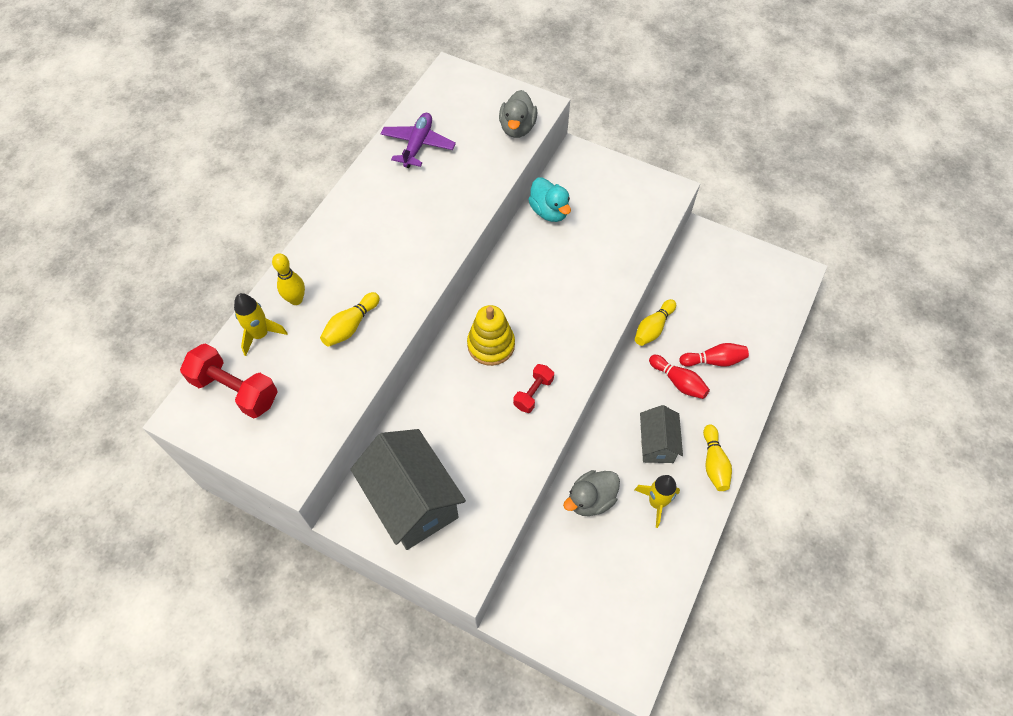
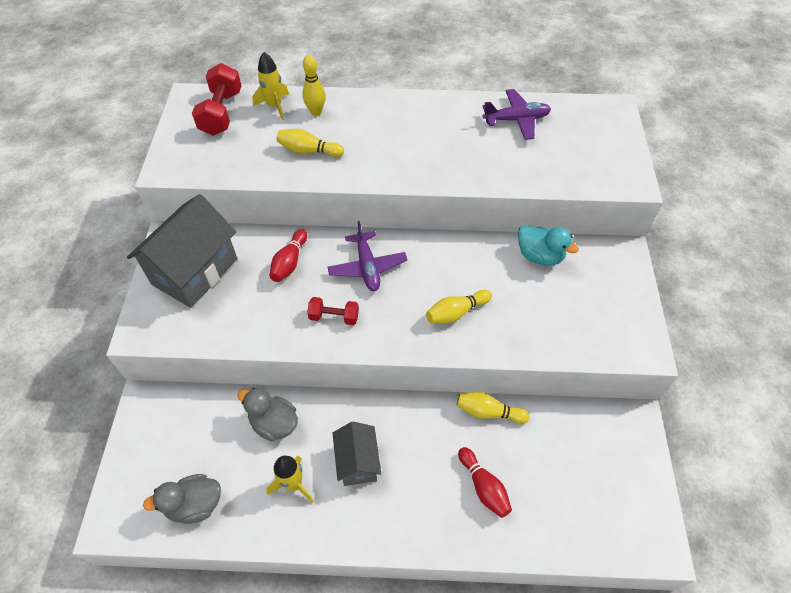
camera: 65 degrees right, 5 degrees down
yellow stacking toy [467,305,515,366] -> purple plane [328,221,407,291]
grey duck [499,90,537,138] -> grey duck moved to [143,474,221,524]
turquoise duck [528,177,571,222] -> turquoise duck turned 90 degrees counterclockwise [518,225,579,266]
grey house [640,405,683,463] -> grey house turned 75 degrees counterclockwise [333,421,381,486]
red bowling pin [649,355,710,399] -> red bowling pin moved to [270,229,307,282]
yellow bowling pin [703,424,732,491] -> yellow bowling pin moved to [426,290,492,323]

